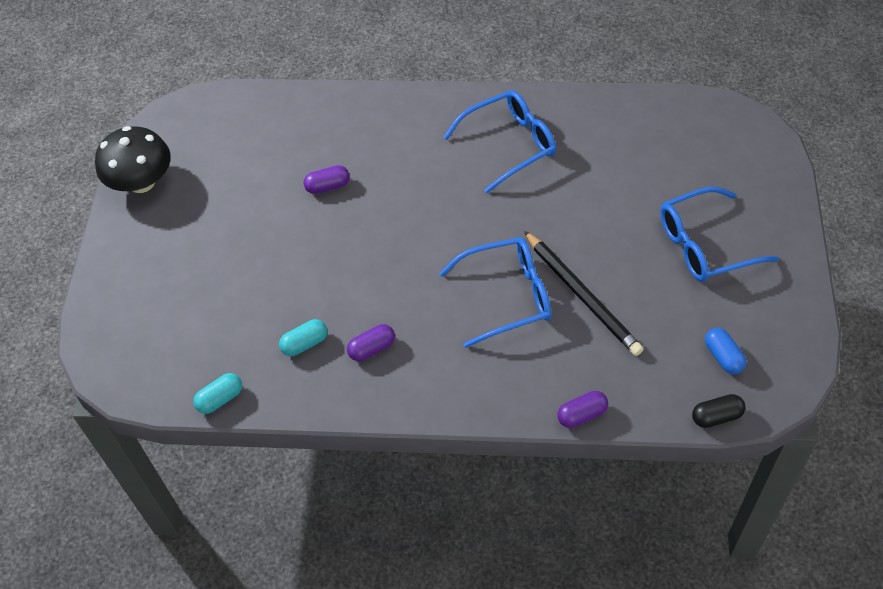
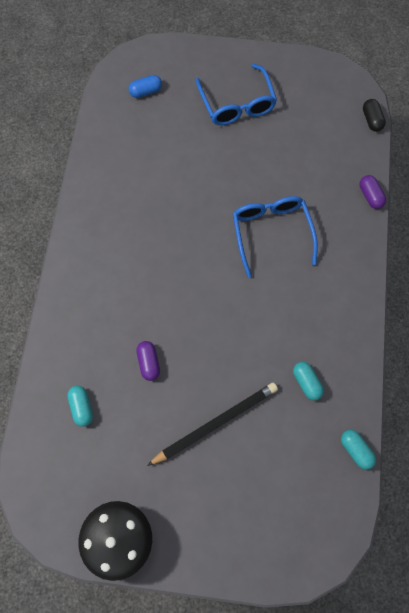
camera: 90 degrees left, 15 degrees up
purple capsule [347,324,395,361] -> none
blue glasses [443,90,556,193] -> none
black pencil [524,231,644,356] -> black pencil moved to [147,383,278,466]
blue capsule [705,328,746,374] -> blue capsule moved to [129,75,162,98]
none -> turquoise capsule [67,386,93,427]

